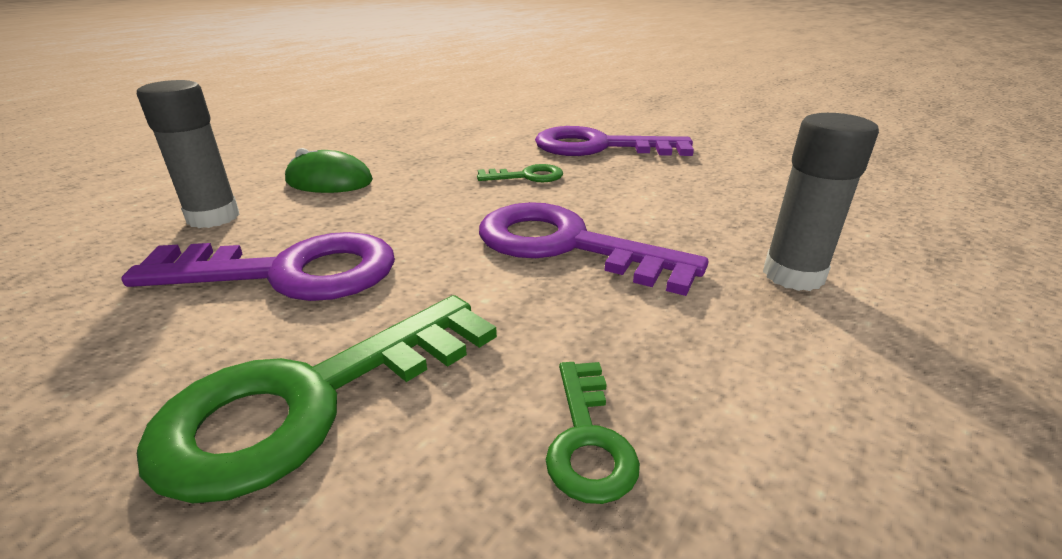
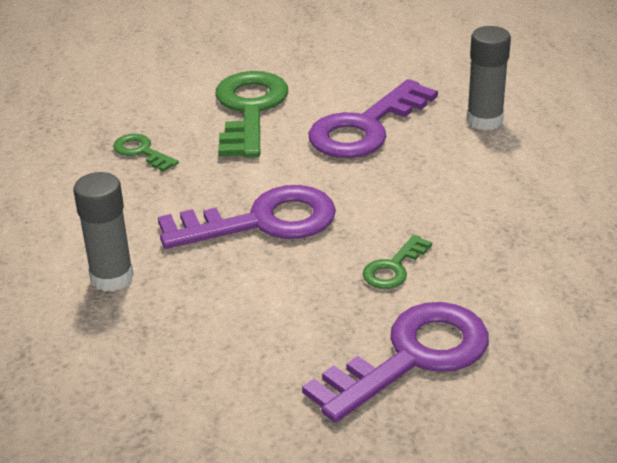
camera: 135 degrees right, 5 degrees up
green mouse [285,148,373,193] -> none

